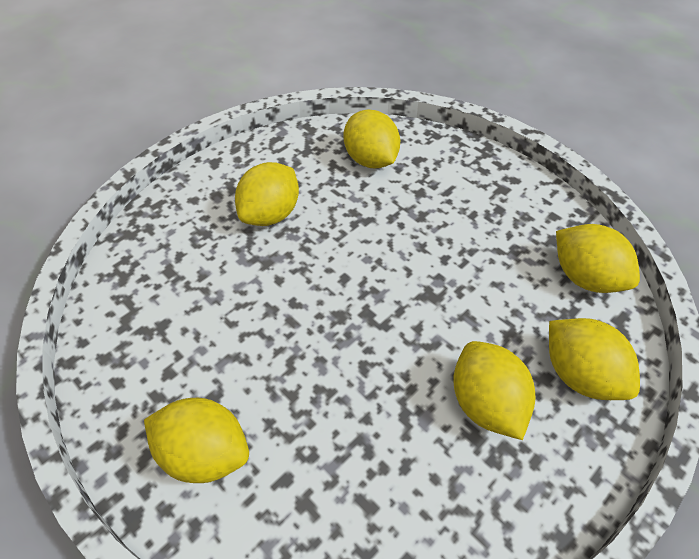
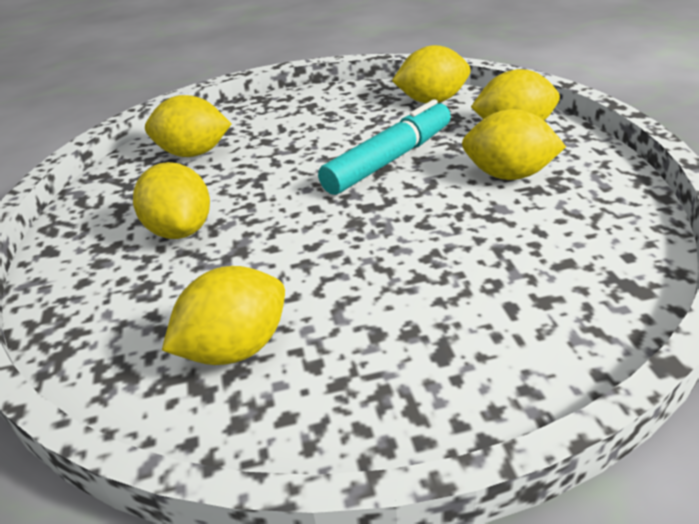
camera: 55 degrees left, 15 degrees down
yellow lemon [144,398,249,483] -> yellow lemon moved to [162,266,285,365]
none -> turquoise marker [318,99,451,195]

